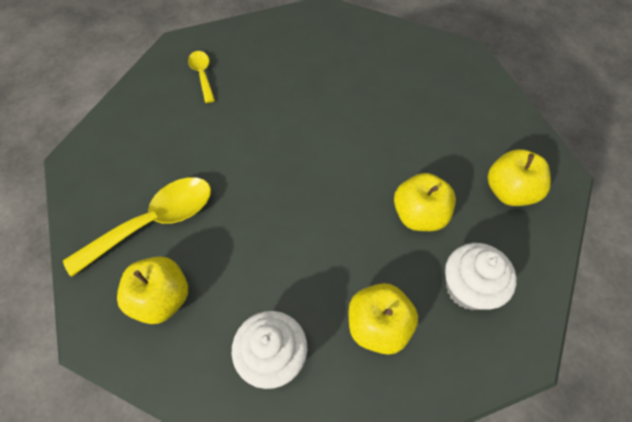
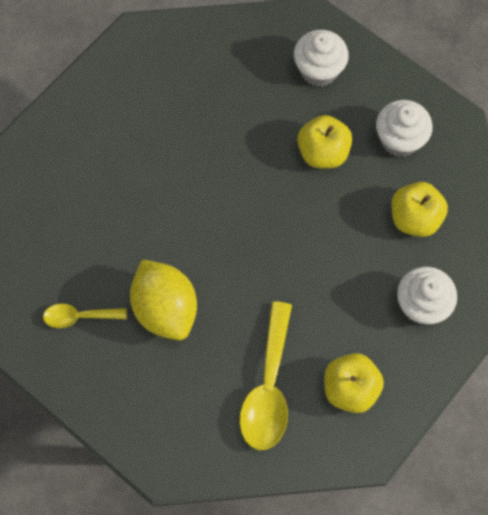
camera: 75 degrees left, 10 degrees up
yellow spoon [63,177,211,277] -> yellow spoon turned 150 degrees counterclockwise [240,301,292,450]
yellow apple [487,149,551,206] -> white cupcake [294,30,349,87]
none -> yellow lemon [130,260,197,340]

